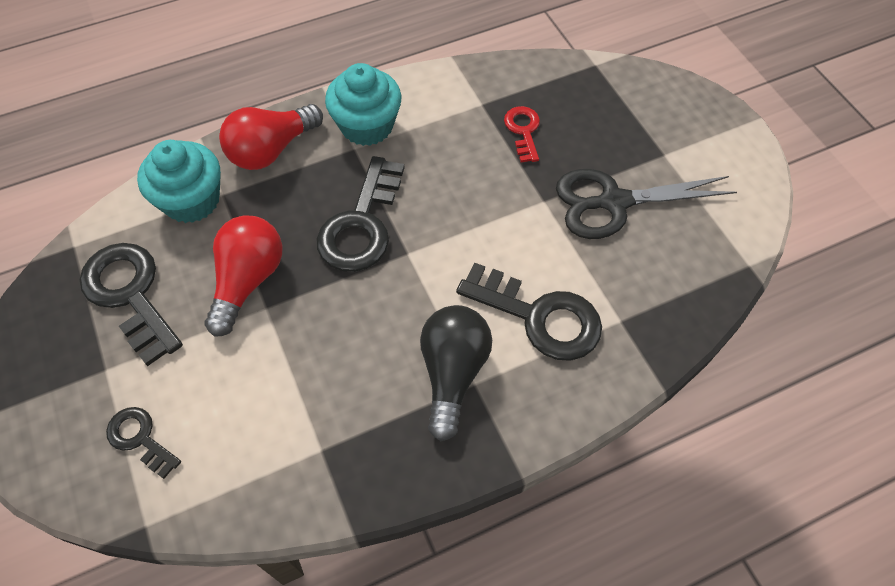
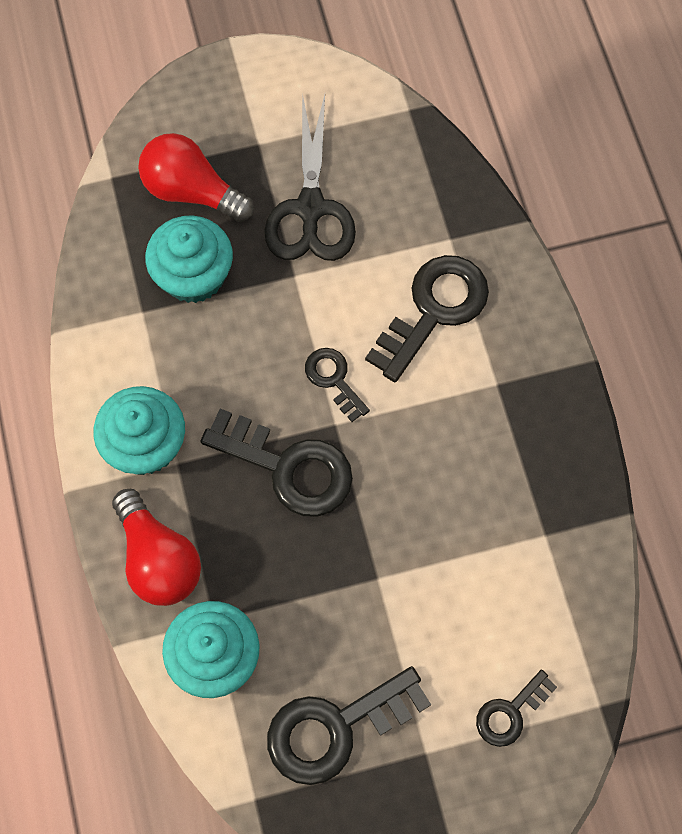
camera: 80 degrees left, 10 degrees up
red light bulb [205,215,282,337] -> red light bulb moved to [138,133,254,222]
black light bulb [420,305,492,441] -> none
red key [504,106,540,162] -> turquoise cupcake [145,215,233,303]
none -> black key [305,348,370,422]

